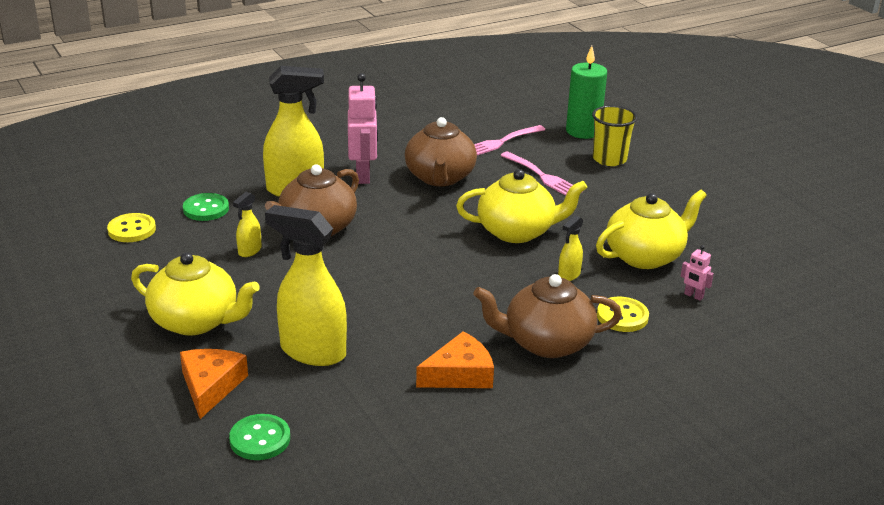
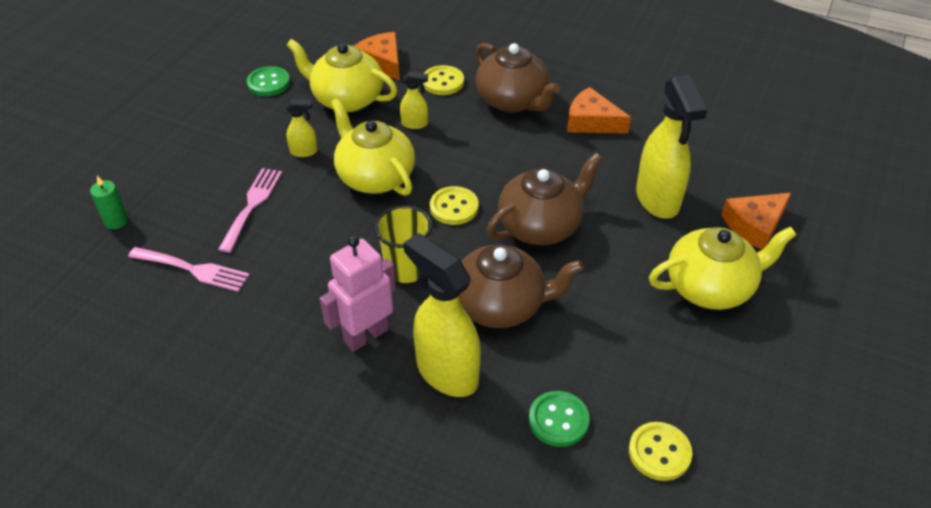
camera: 125 degrees left, 15 degrees up
yellow teapot [131,252,260,336] -> yellow teapot turned 90 degrees clockwise [649,227,796,310]
green button [229,414,290,460] -> green button moved to [247,66,290,96]
yellow spray bottle [233,192,261,257] -> yellow spray bottle moved to [286,99,318,157]
brown teapot [405,117,477,186] -> brown teapot moved to [487,153,603,245]
green candle [566,46,607,139] -> green candle [90,176,128,229], size x0.54
yellow cup [592,105,637,166] -> yellow cup moved to [374,205,432,283]
pink robot [681,245,714,301] -> orange cheese [354,32,400,81]
none -> yellow button [430,186,479,225]

